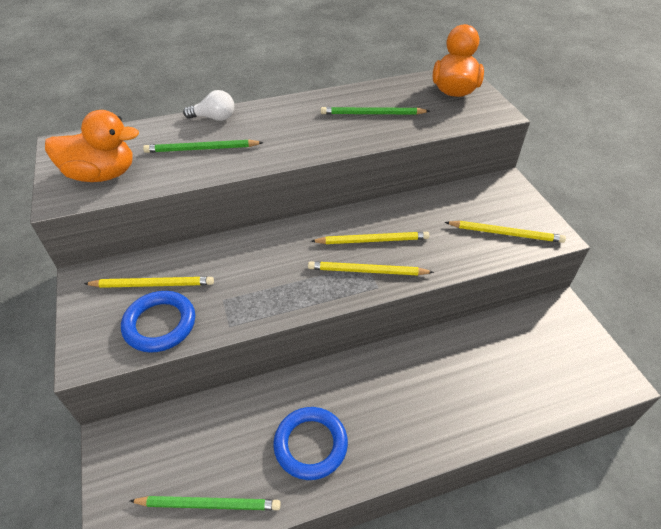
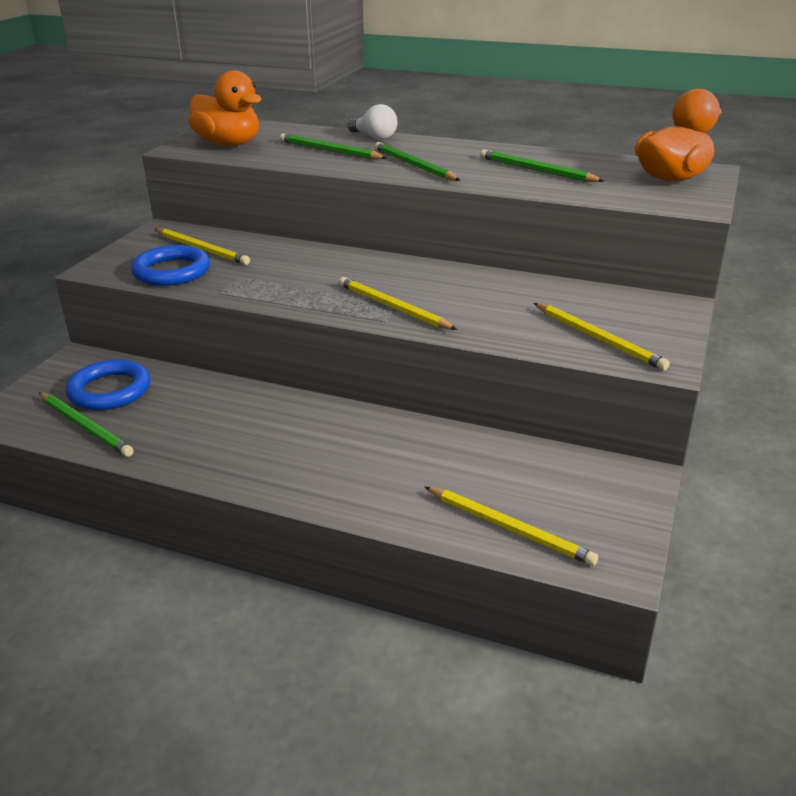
camera: 40 degrees right, 15 degrees down
blue ring [273,407,348,480] -> blue ring moved to [66,359,151,410]
yellow pencil [311,232,429,244] -> yellow pencil moved to [425,487,598,566]
none -> green pencil [374,142,461,181]

